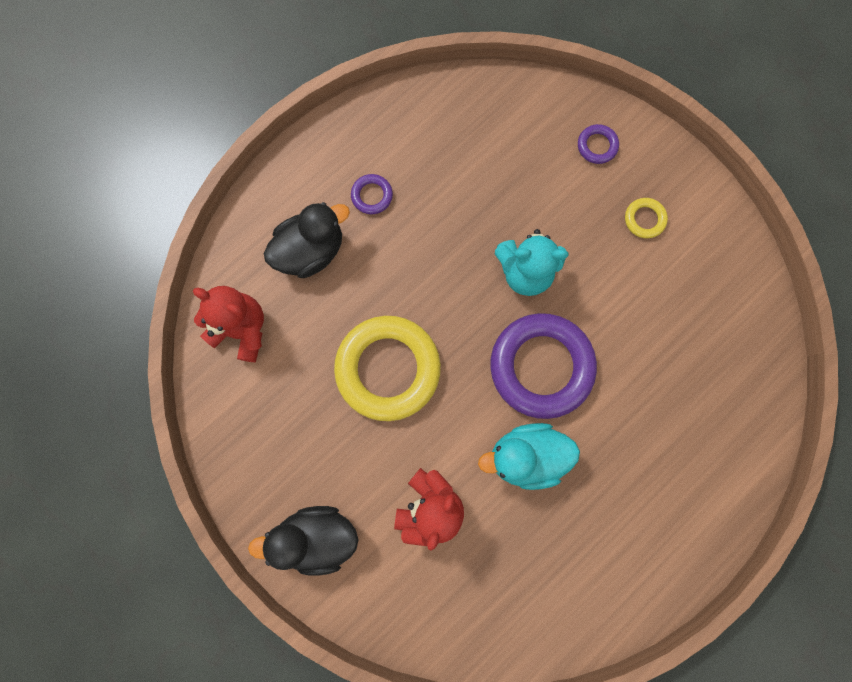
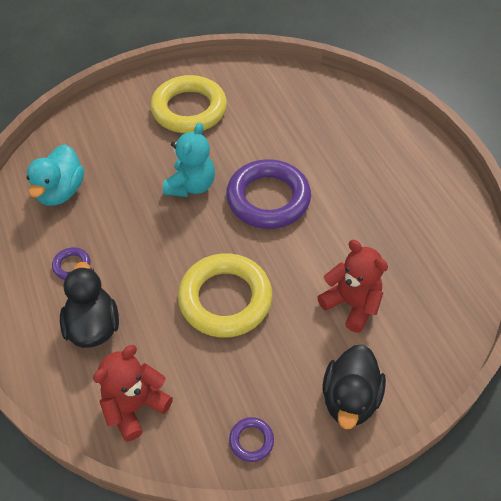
camera: 70 degrees left, 25 degrees down
turquoise duck [478,423,580,490] -> turquoise duck moved to [27,144,84,206]
purple ring [578,124,619,164] -> purple ring moved to [229,417,274,462]
yellow ring [625,198,668,238] -> yellow ring [150,75,227,133], size x2.38

